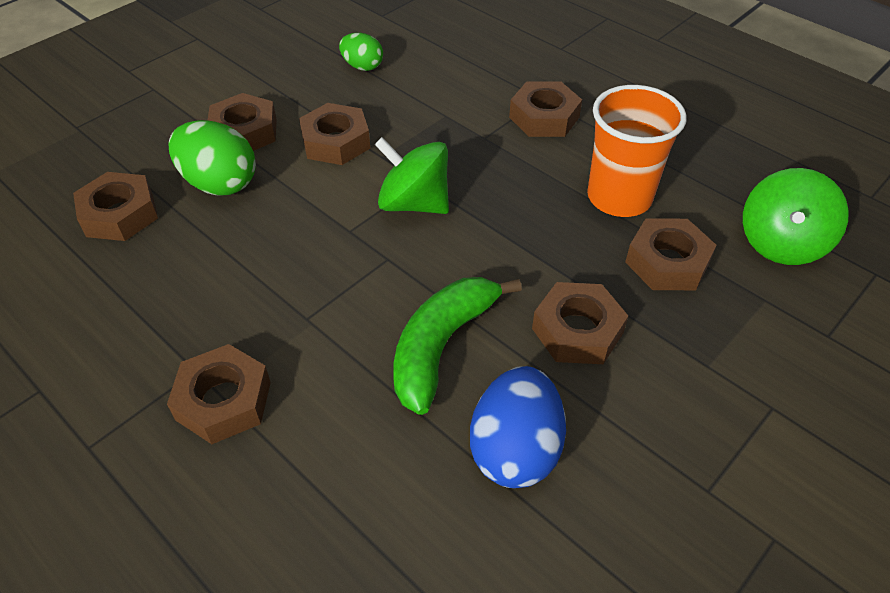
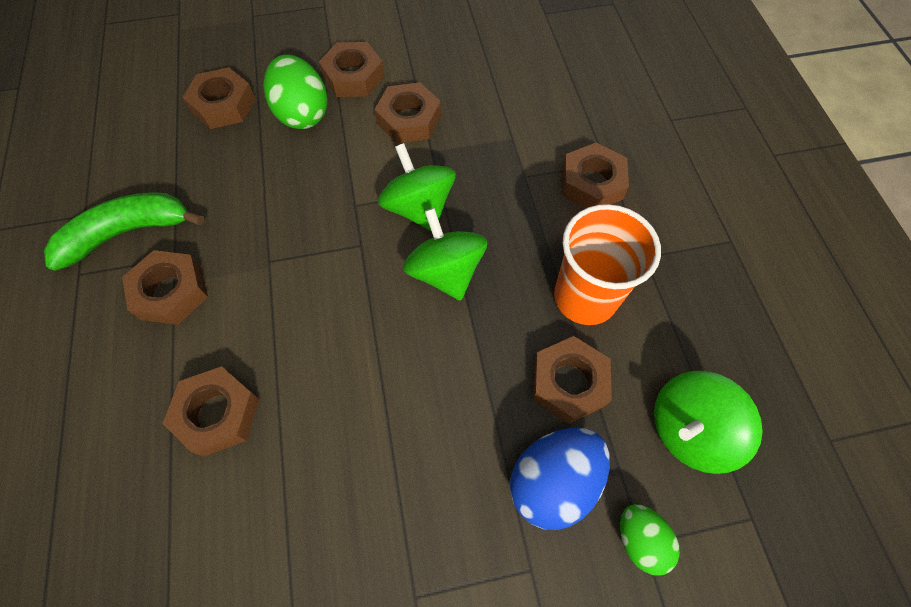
camera: 35 degrees right, 15 degrees up
green egg [339,33,383,71] -> green egg moved to [620,504,680,575]
green banana [394,277,522,415] -> green banana moved to [44,192,204,271]
blue egg [470,366,566,488] -> blue egg moved to [510,428,610,530]
brown nut [532,282,628,364] -> brown nut moved to [163,366,259,457]
none -> green spinning top [403,208,487,301]

